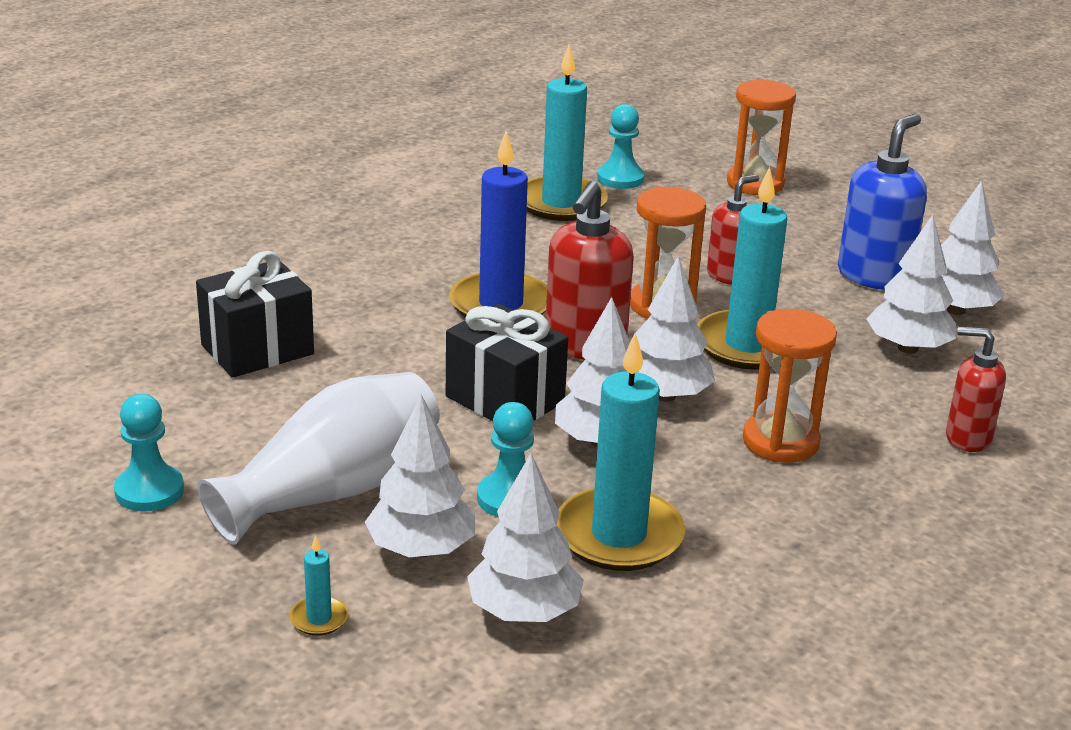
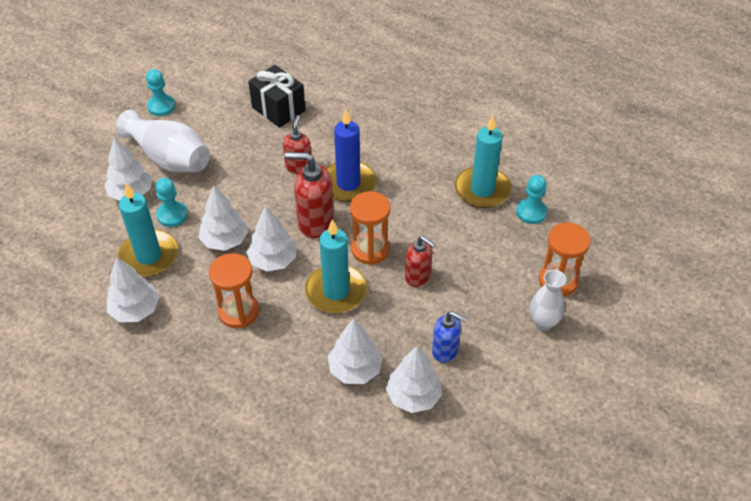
camera: 80 degrees right, 20 degrees up
turquoise candle [290,535,348,636] -> none
black gift [446,304,568,421] -> none
white tree [467,453,584,622] -> white tree moved to [107,257,159,322]
blue soap dispenser [838,114,927,290] -> blue soap dispenser [432,311,467,363], size x0.64
red soap dispenser [946,327,1006,452] -> red soap dispenser moved to [283,115,311,174]
none -> white vase [530,270,566,331]

